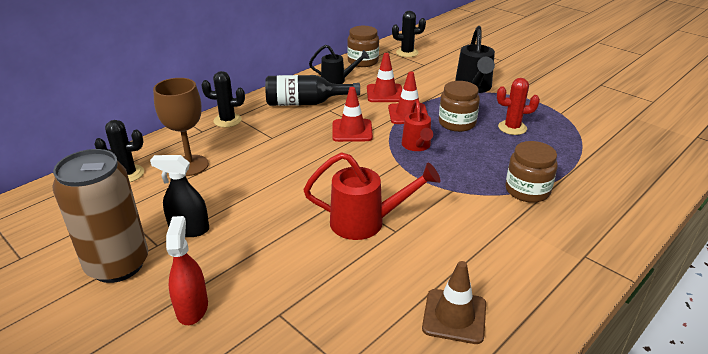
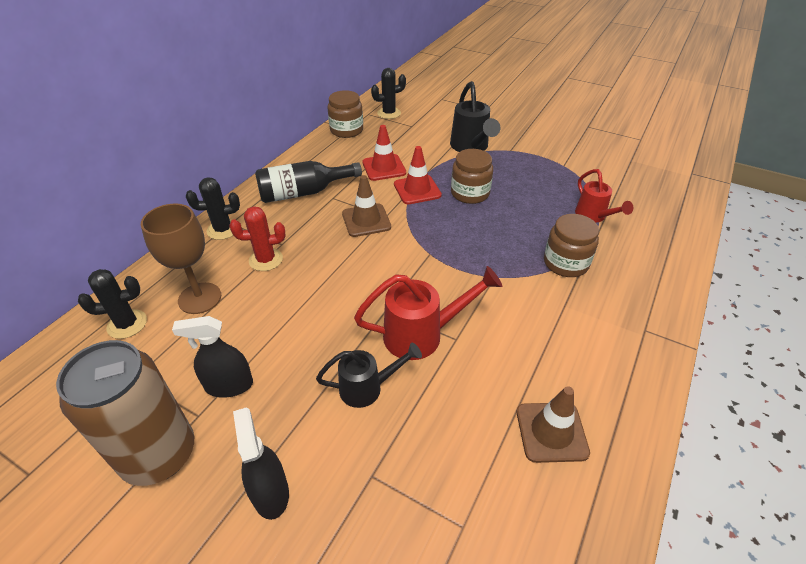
camera: 15 degrees left, 10 degrees up
red spray bottle [166,216,208,325] -> black spray bottle [233,407,289,520]
black watering can [309,45,369,84] -> black watering can moved to [316,342,422,408]
red traffic cone [332,87,373,142] -> brown traffic cone [342,175,391,237]
red watering can [402,100,433,151] -> red watering can moved to [575,169,633,223]
red cactus [497,78,540,135] -> red cactus moved to [230,206,285,271]

